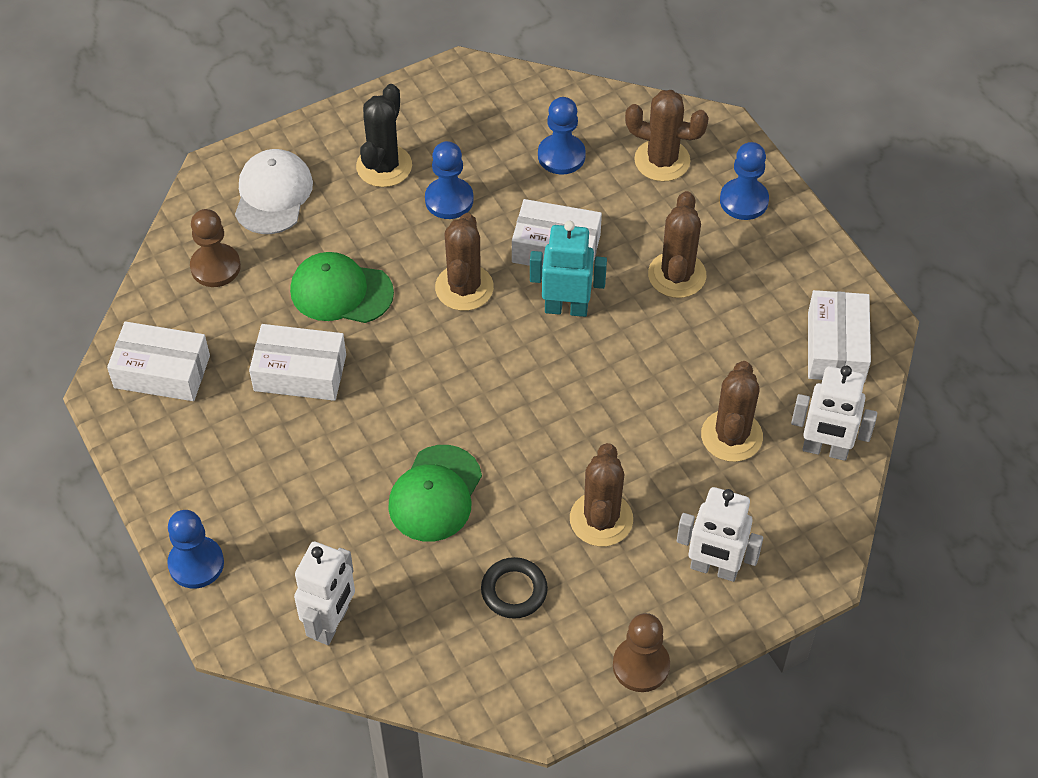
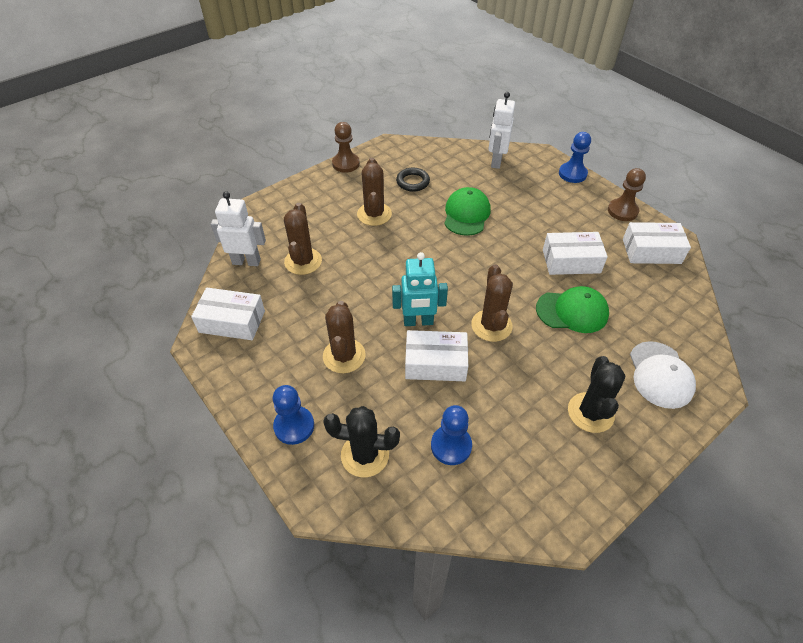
camera: 170 degrees right, 5 degrees down
brown pawn [190,209,241,287] -> brown pawn moved to [608,168,646,221]
blue pawn [425,141,474,219] -> none
brown cactus [625,90,709,182] -> black cactus [323,406,400,477]
white robot [677,487,763,582] -> none
white box [808,290,871,383] -> white box turned 75 degrees counterclockwise [191,288,265,340]

